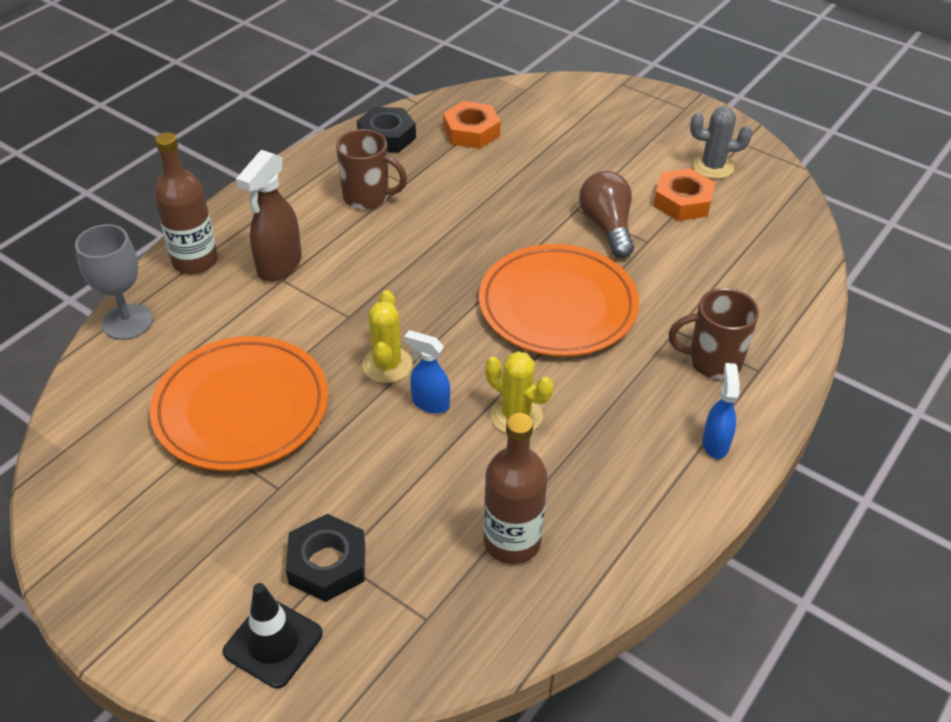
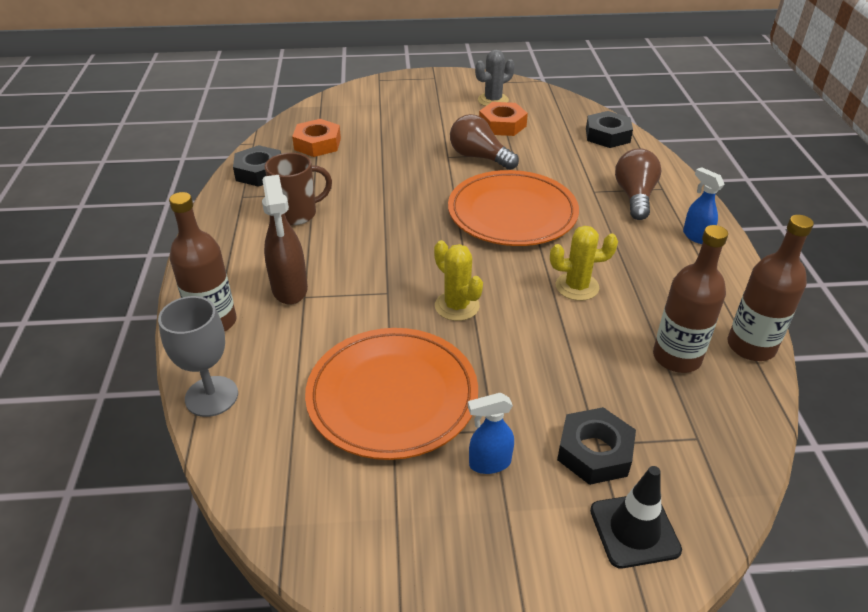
camera: 40 degrees left, 5 degrees down
blue spray bottle [404,330,450,414] -> blue spray bottle moved to [468,393,514,474]
brown mug [669,288,759,379] -> brown light bulb [615,148,661,220]
none -> black nut [586,111,633,148]
none -> brown bottle [728,215,814,361]

